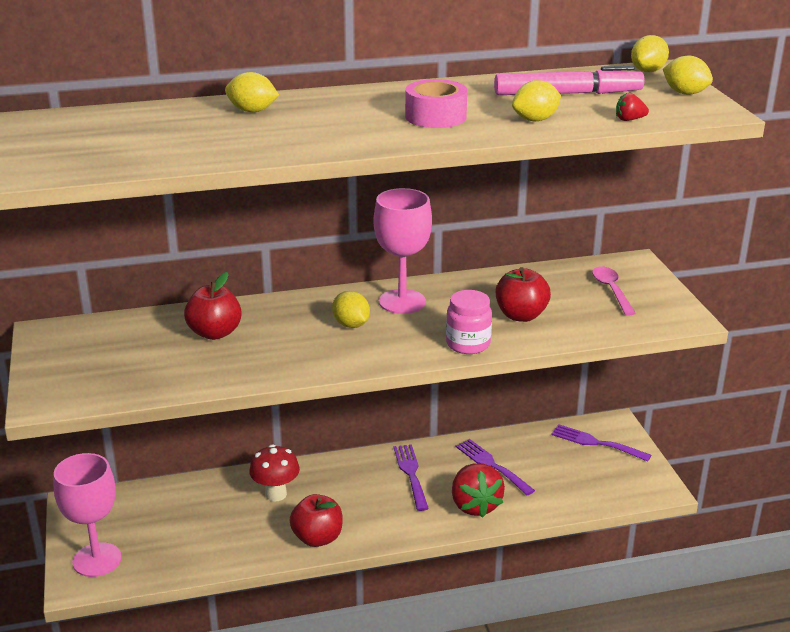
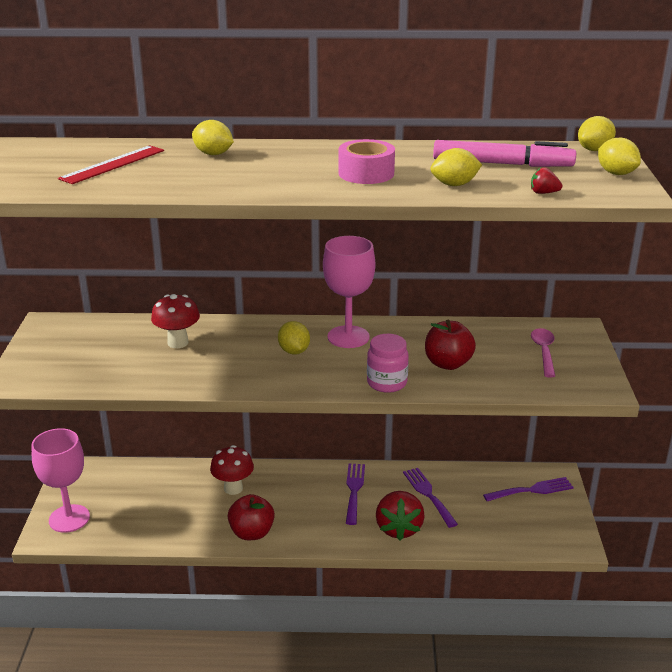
camera: 15 degrees right, 0 degrees up
red apple [184,272,242,340] -> red mushroom [151,294,200,348]
purple fork [552,424,651,462] -> purple fork turned 120 degrees clockwise [483,477,574,501]
none -> red ruler [58,145,164,184]

